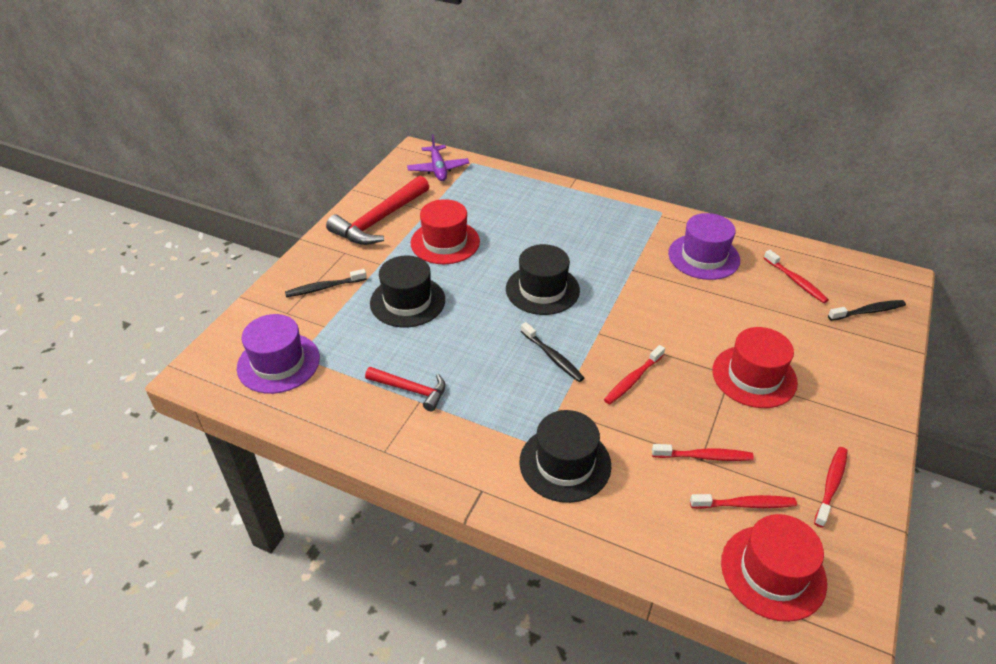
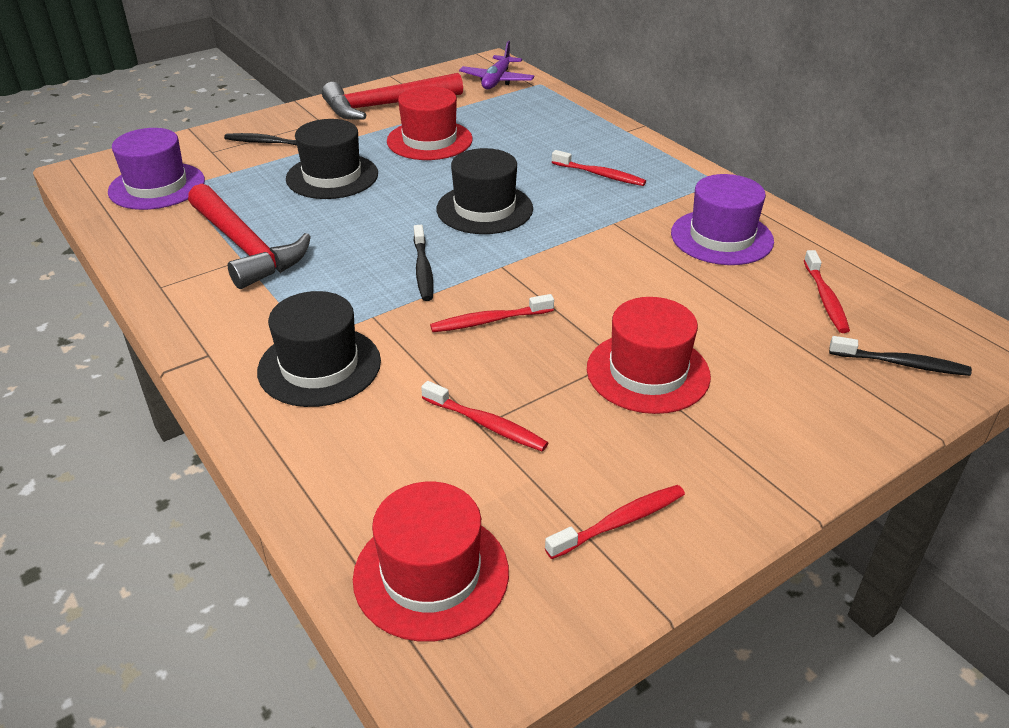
camera: 30 degrees right, 5 degrees down
red hammer [365,367,445,411] -> red hammer [188,184,311,289], size x1.74
red toothbrush [690,494,797,509] -> red toothbrush moved to [552,150,646,186]

